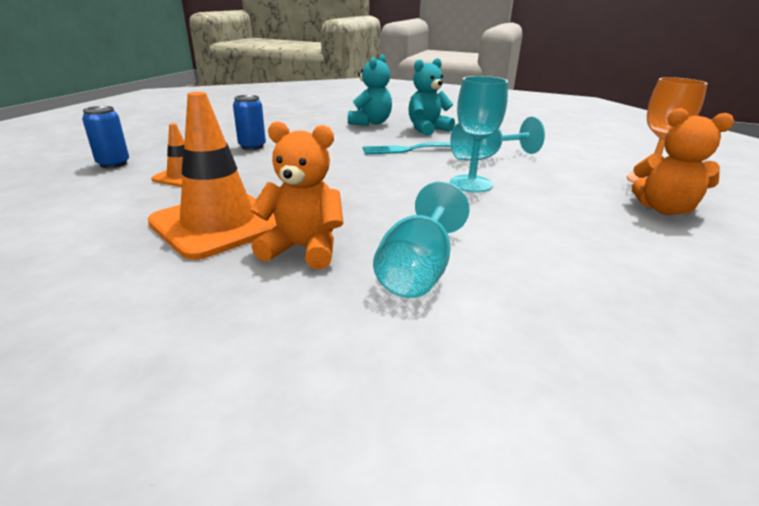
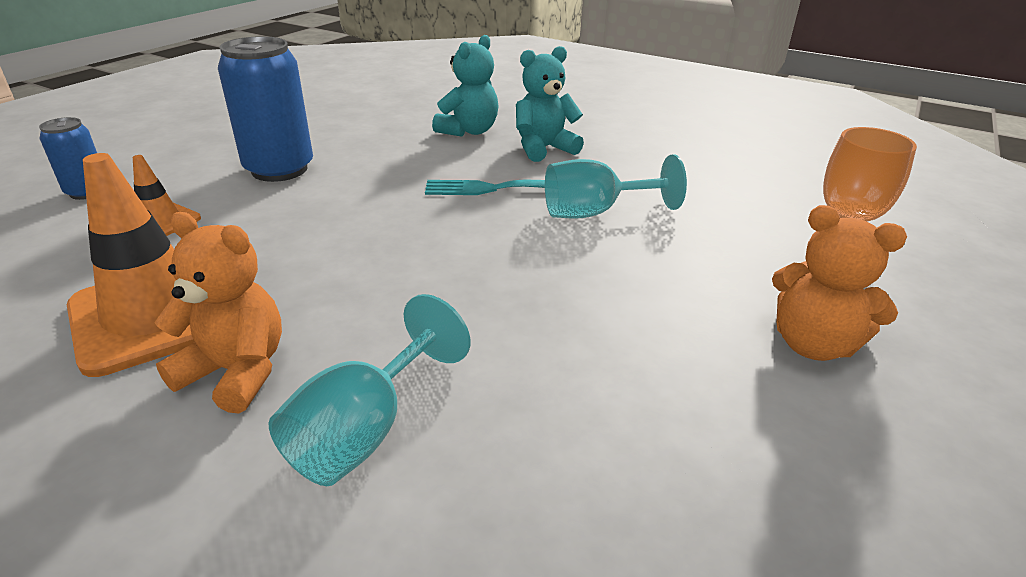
camera: 10 degrees right, 5 degrees up
blue can [233,95,266,150] -> blue can [218,36,313,182], size x1.84
turquoise goblet [450,76,508,192] -> none

